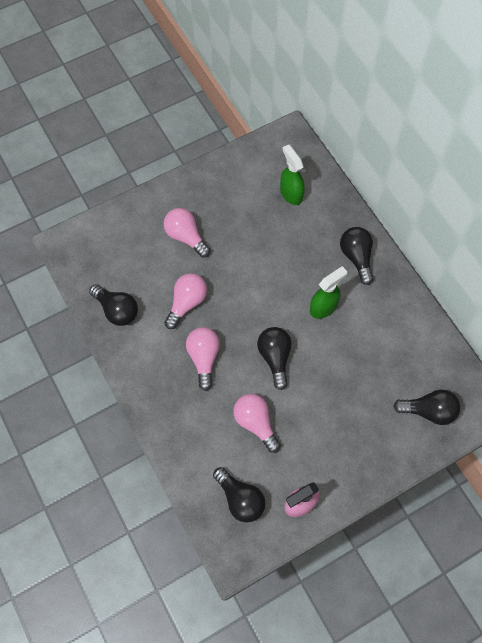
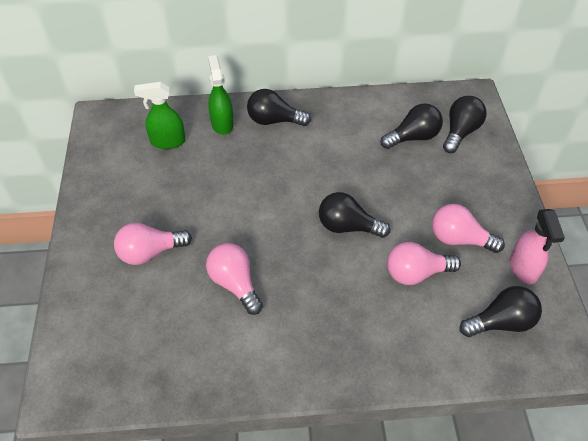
camera: 65 degrees left, 15 degrees down
black light bulb [89,284,138,326] -> black light bulb moved to [380,103,443,149]
pink light bulb [186,327,220,391] -> pink light bulb moved to [432,204,505,253]
green spray bottle [310,266,347,319] -> green spray bottle moved to [208,55,234,135]

